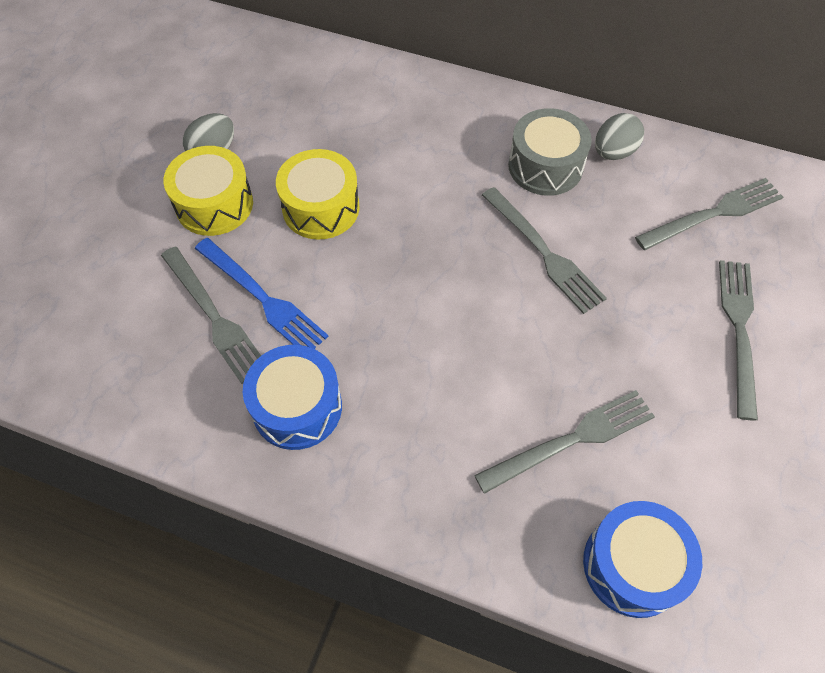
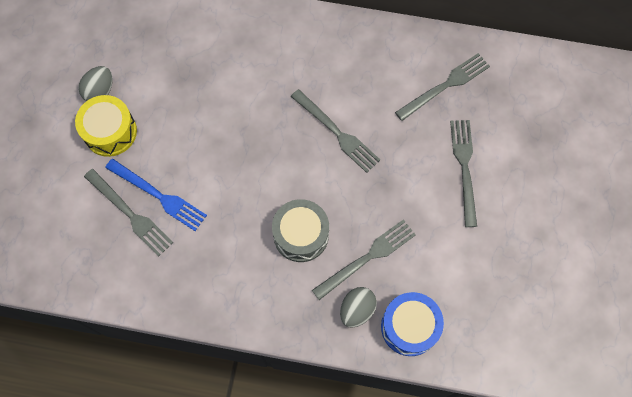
camera: 10 degrees left, 10 degrees up
blue drum [243,345,342,450] -> none
yellow drum [276,149,359,240] -> none
grey drum [508,108,592,196] -> grey drum moved to [272,199,329,262]
grey egg [595,113,644,160] -> grey egg moved to [340,287,377,328]

